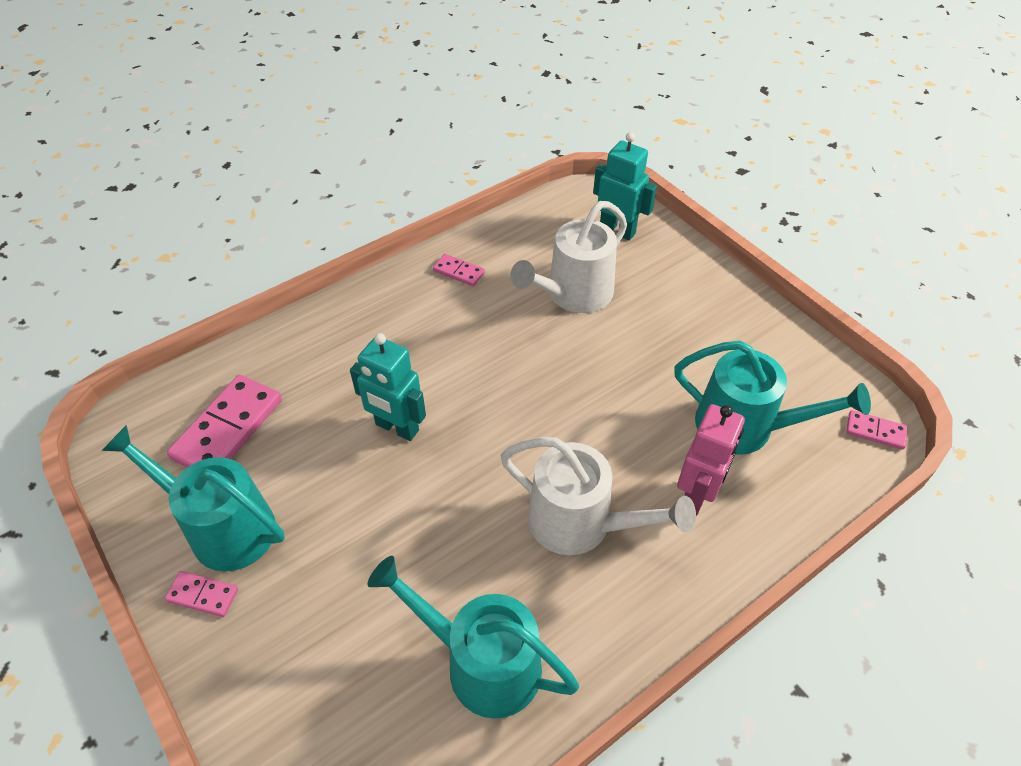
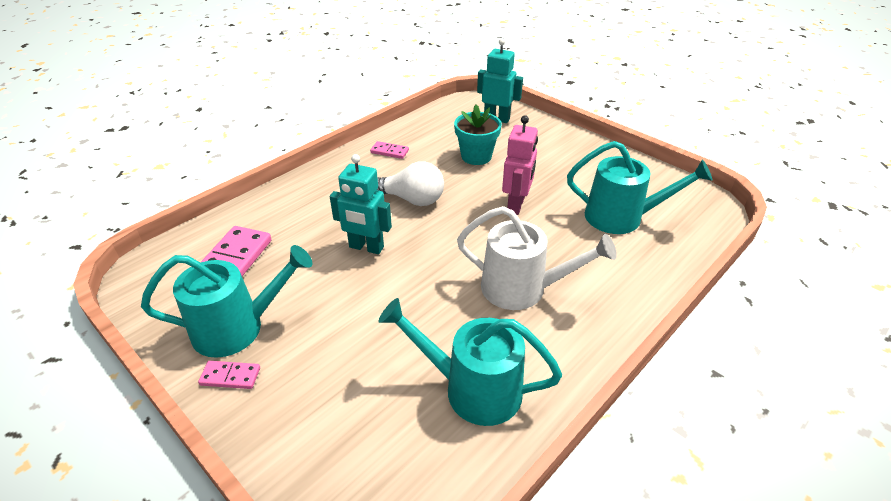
camera: 10 degrees left, 10 degrees down
turquoise watering can [101,425,284,572] -> turquoise watering can turned 150 degrees clockwise [141,245,312,358]
white watering can [511,201,627,313] -> turquoise flower pot [454,105,502,165]
pink robot [677,404,745,516] -> pink robot moved to [502,115,538,215]
pink domino [846,410,908,450] -> none
none -> white light bulb [377,162,444,206]

